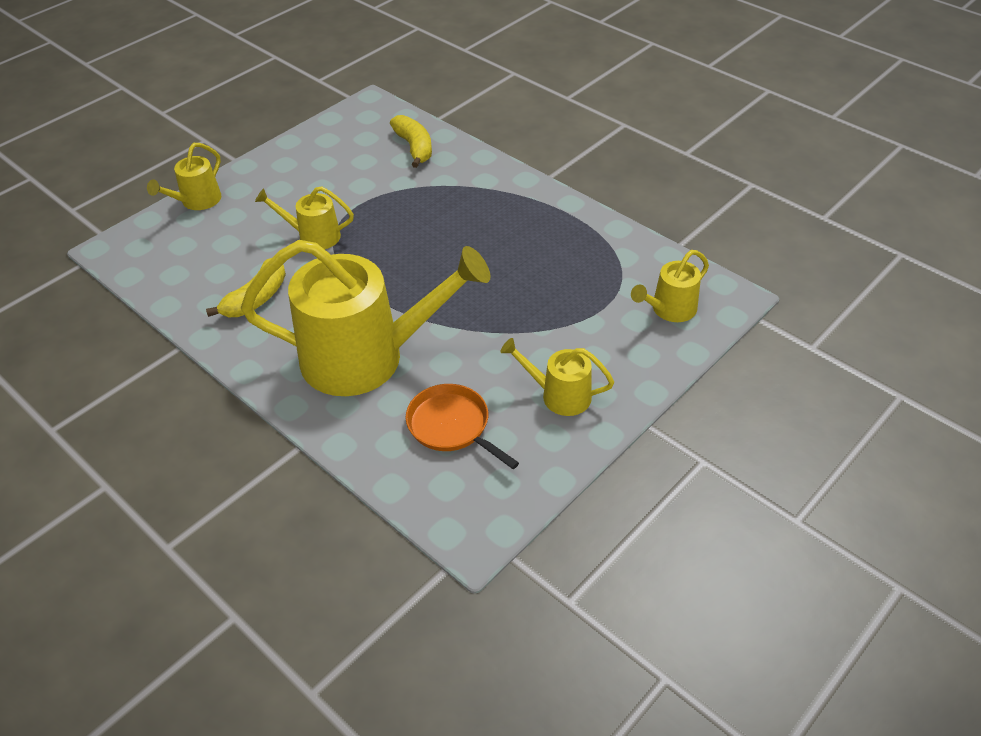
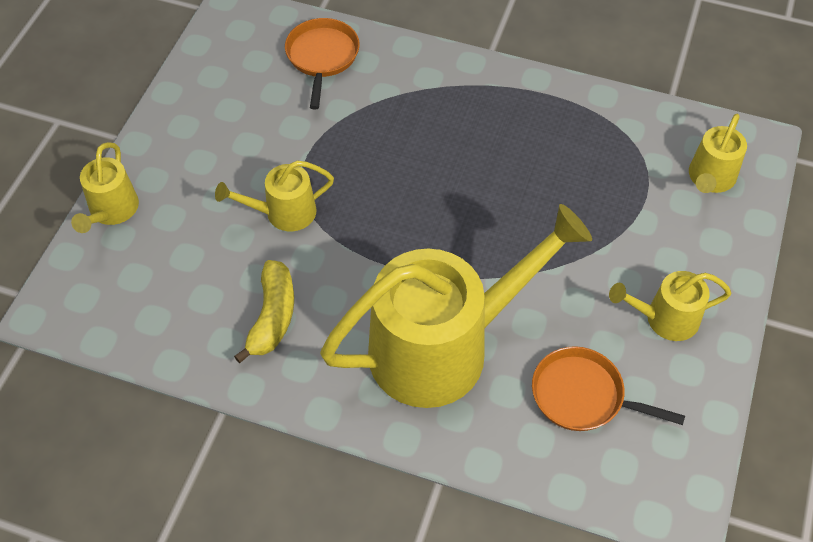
camera: 25 degrees left, 10 degrees up
yellow banana [390,115,432,168] -> orange pan [285,18,360,110]

